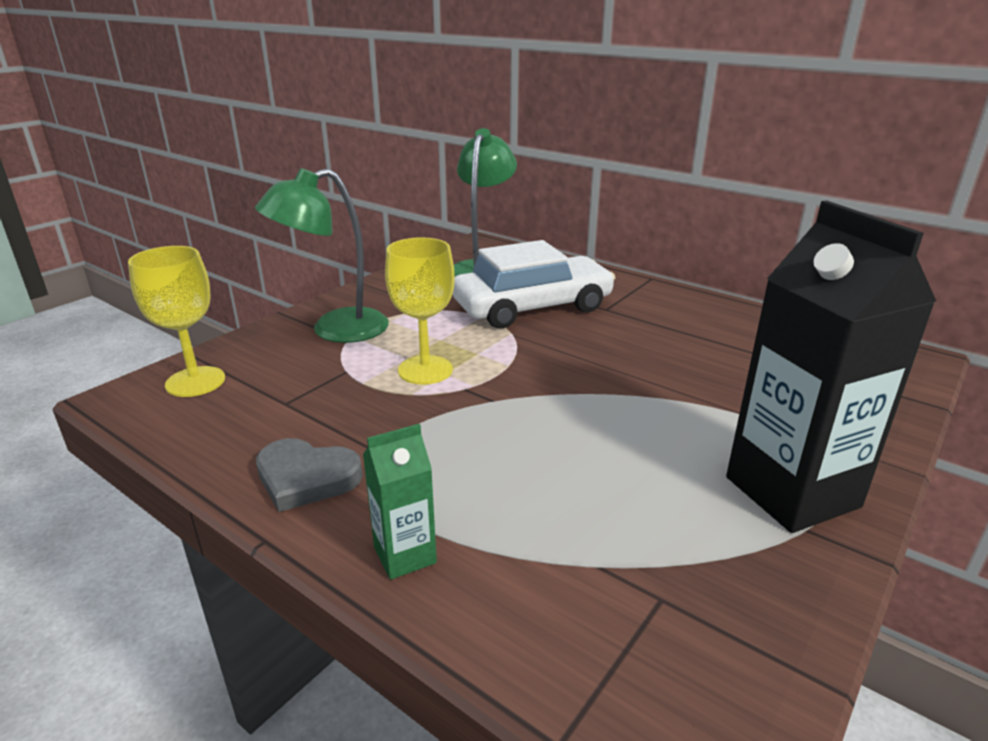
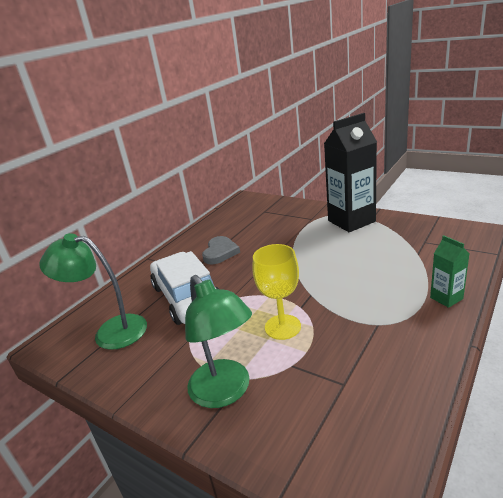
camera: 90 degrees left, 0 degrees up
yellow goblet [128,246,225,397] -> none
grey heart [256,438,363,512] -> grey heart moved to [202,236,240,264]

